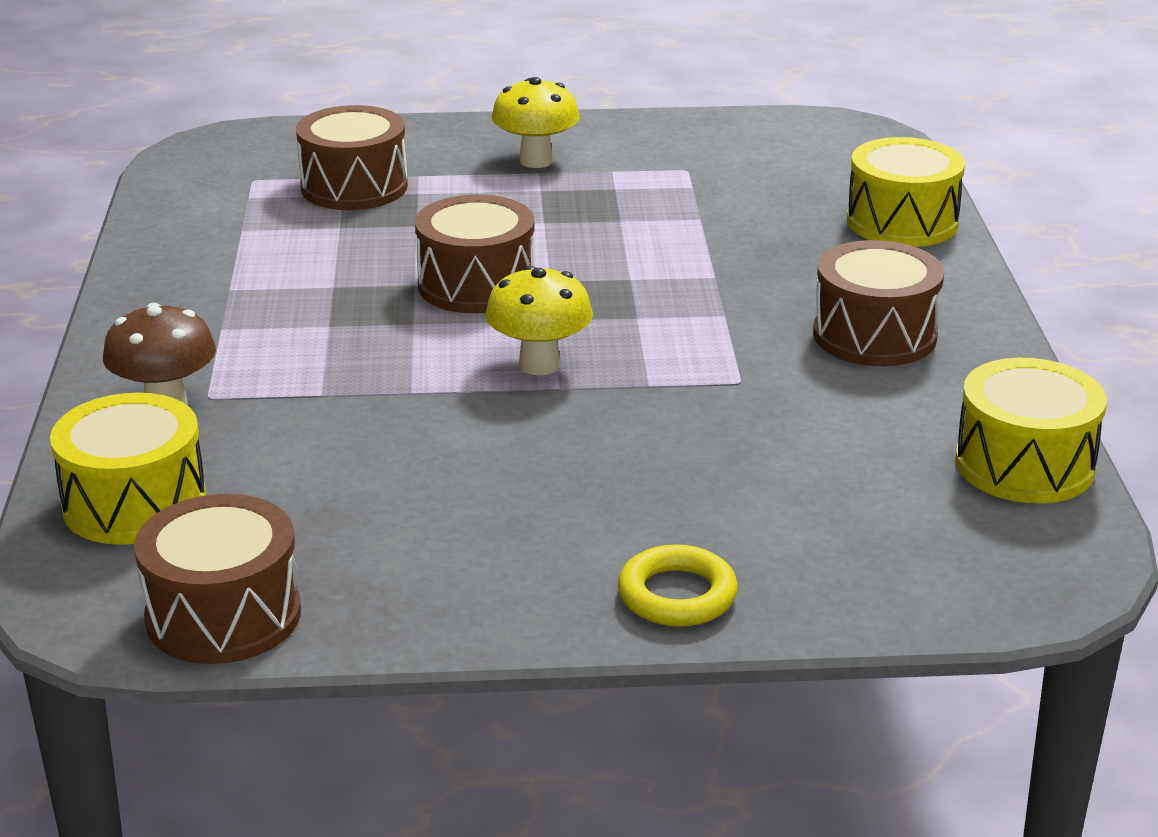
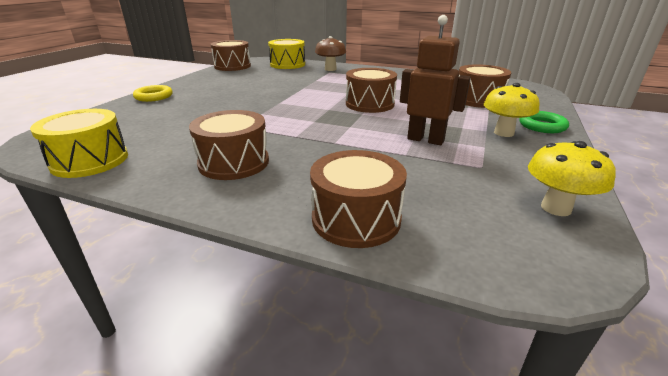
camera: 115 degrees right, 0 degrees up
yellow mushroom [485,266,593,375] -> yellow mushroom moved to [528,141,616,216]
yellow drum [847,137,965,247] -> brown drum [310,150,407,248]
none -> brown robot [400,15,471,145]
none -> green ring [519,111,569,133]

